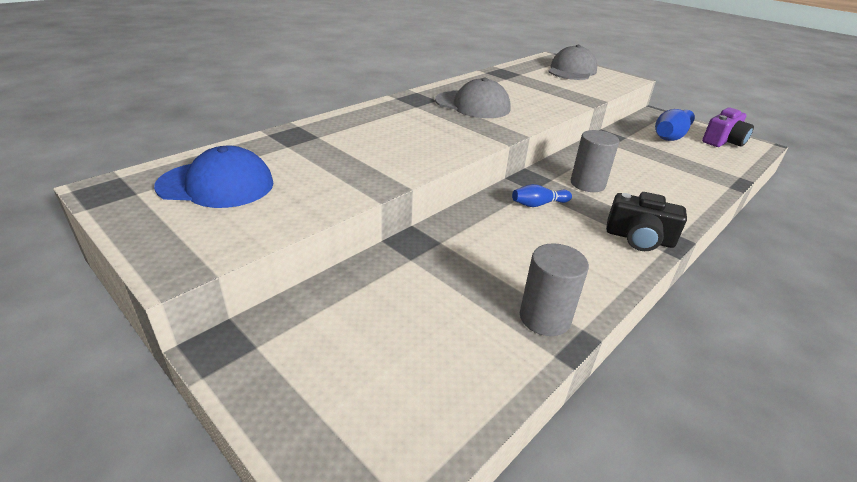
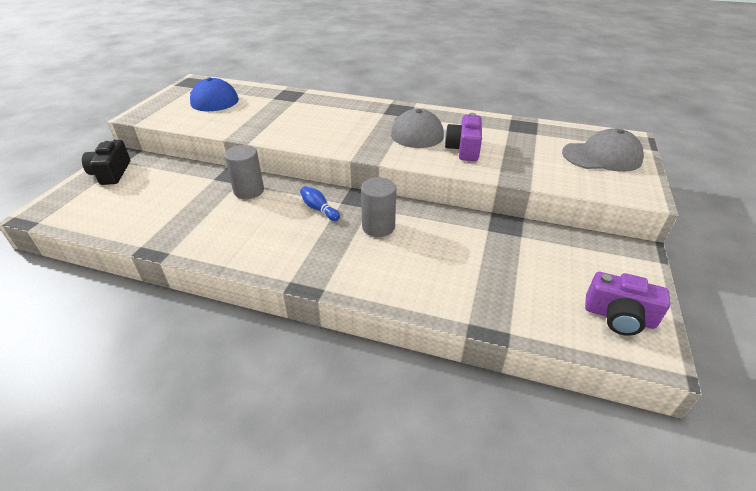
camera: 65 degrees right, 5 degrees up
grey cylinder [520,243,589,336] -> grey cylinder moved to [224,145,264,199]
black camera [606,192,687,251] -> black camera moved to [82,138,130,185]
blue bowling pin [655,109,695,141] -> none
none -> purple camera [445,113,482,161]

